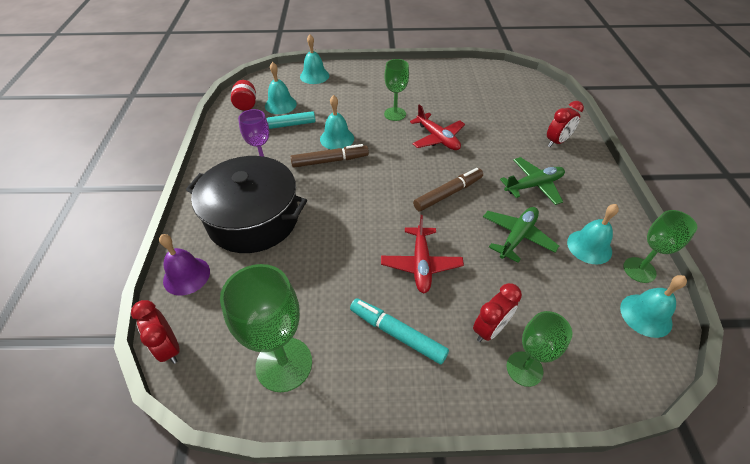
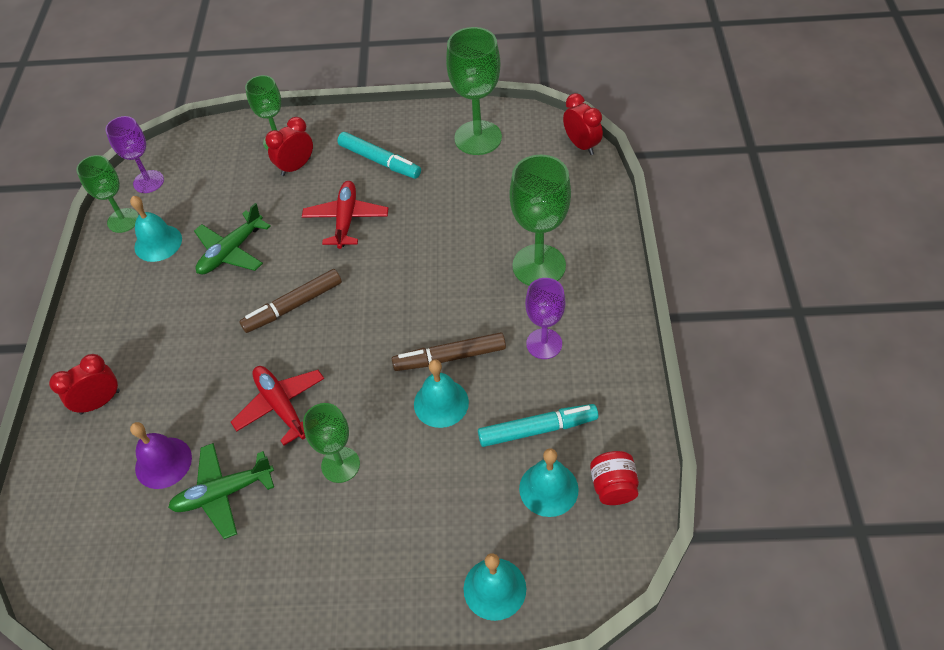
camera: 175 degrees left, 5 degrees up
purple bell [159,234,210,296] -> purple bell moved to [130,422,192,489]
black pot [186,156,307,253] -> green goblet [509,155,571,285]
green plane [500,157,565,205] -> green plane moved to [168,443,274,539]
turquoise bell [620,275,687,338] -> purple goblet [105,116,164,193]

